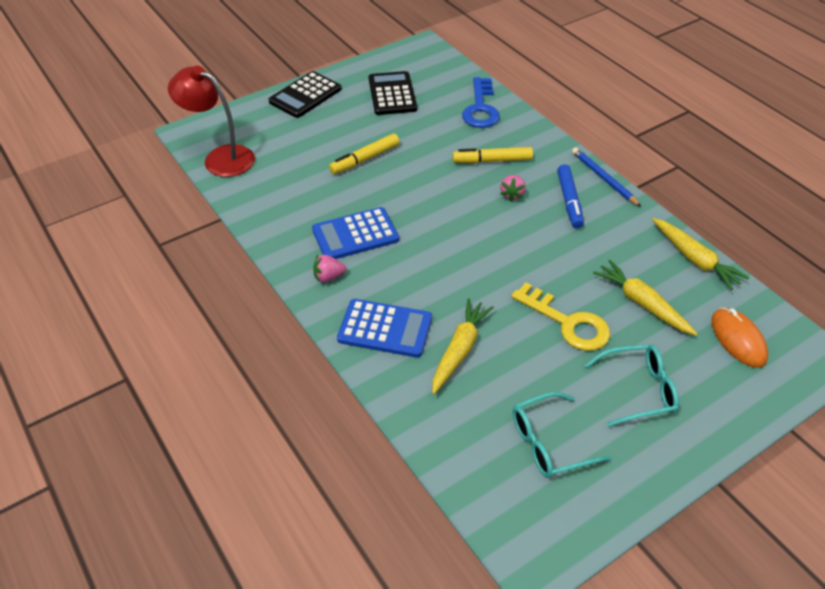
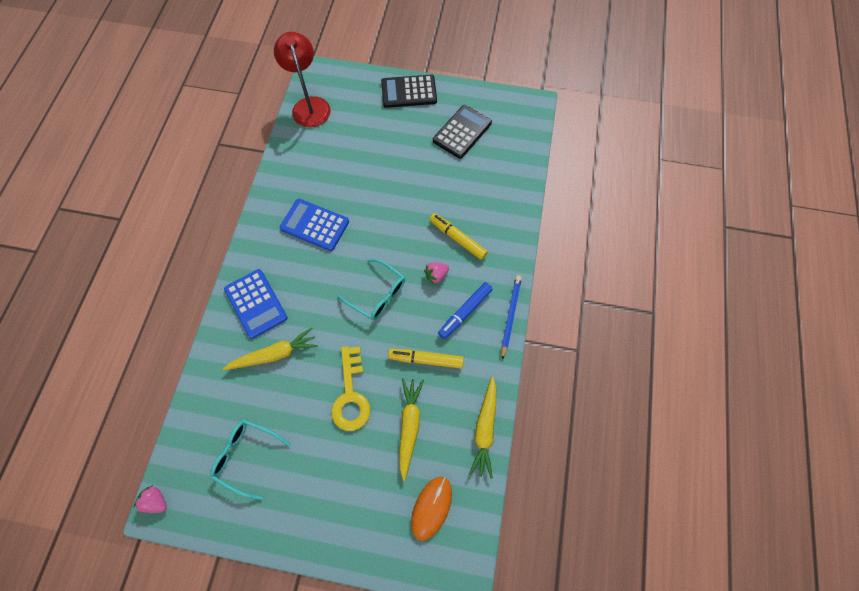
camera: 45 degrees right, 20 degrees up
pink strawberry [313,255,346,283] -> pink strawberry moved to [134,485,167,513]
yellow marker [329,134,399,174] -> yellow marker moved to [388,349,464,369]
blue key [462,77,500,128] -> none
turquoise glasses [585,344,679,427] -> turquoise glasses moved to [337,259,405,320]

